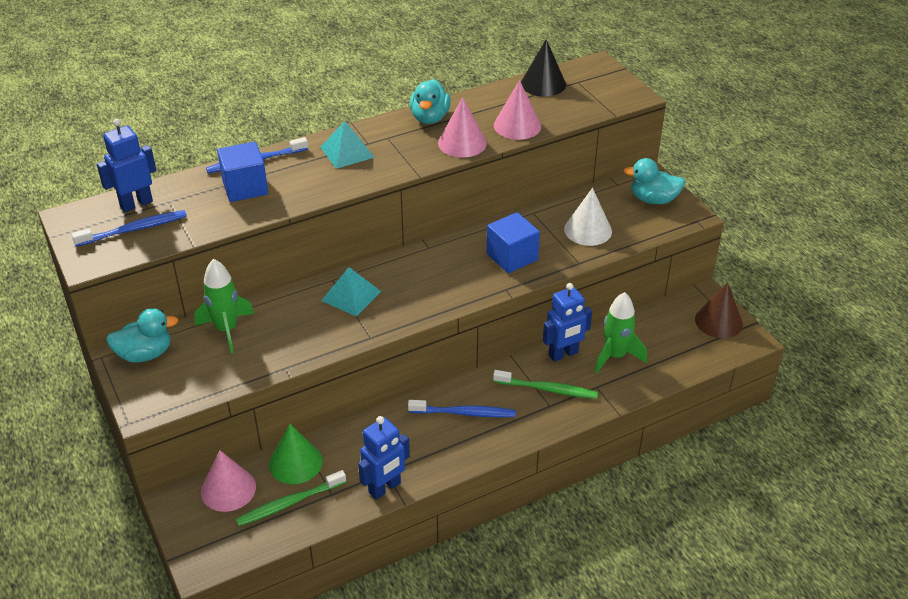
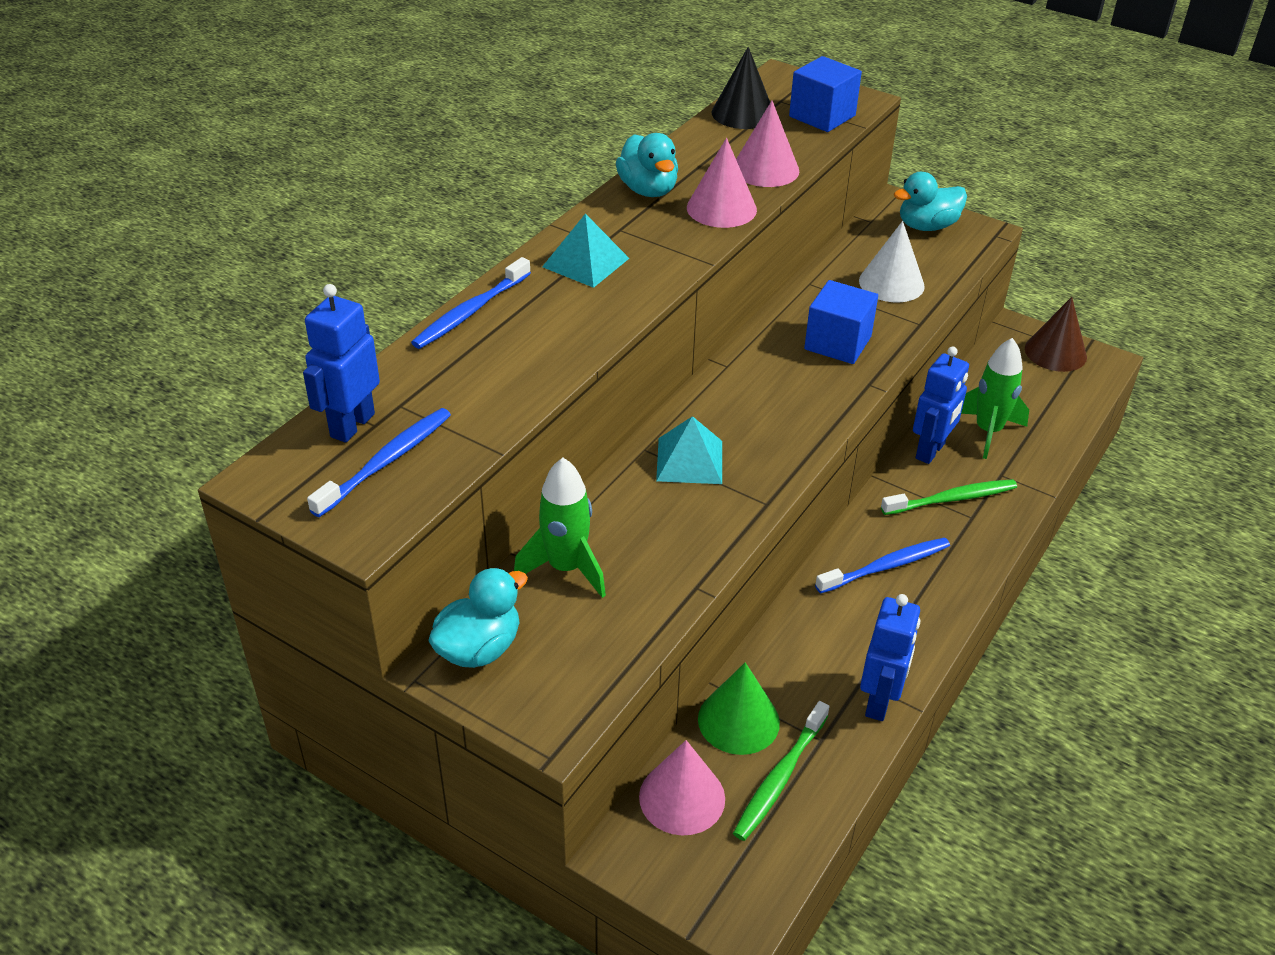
camera: 30 degrees left, 0 degrees up
blue cube [217,142,268,202] -> blue cube moved to [789,56,862,132]

